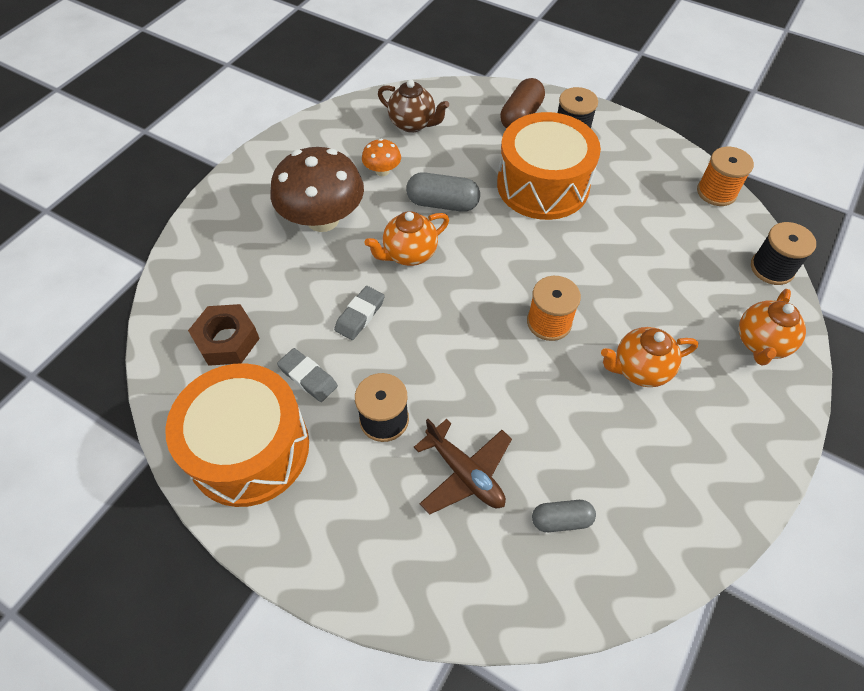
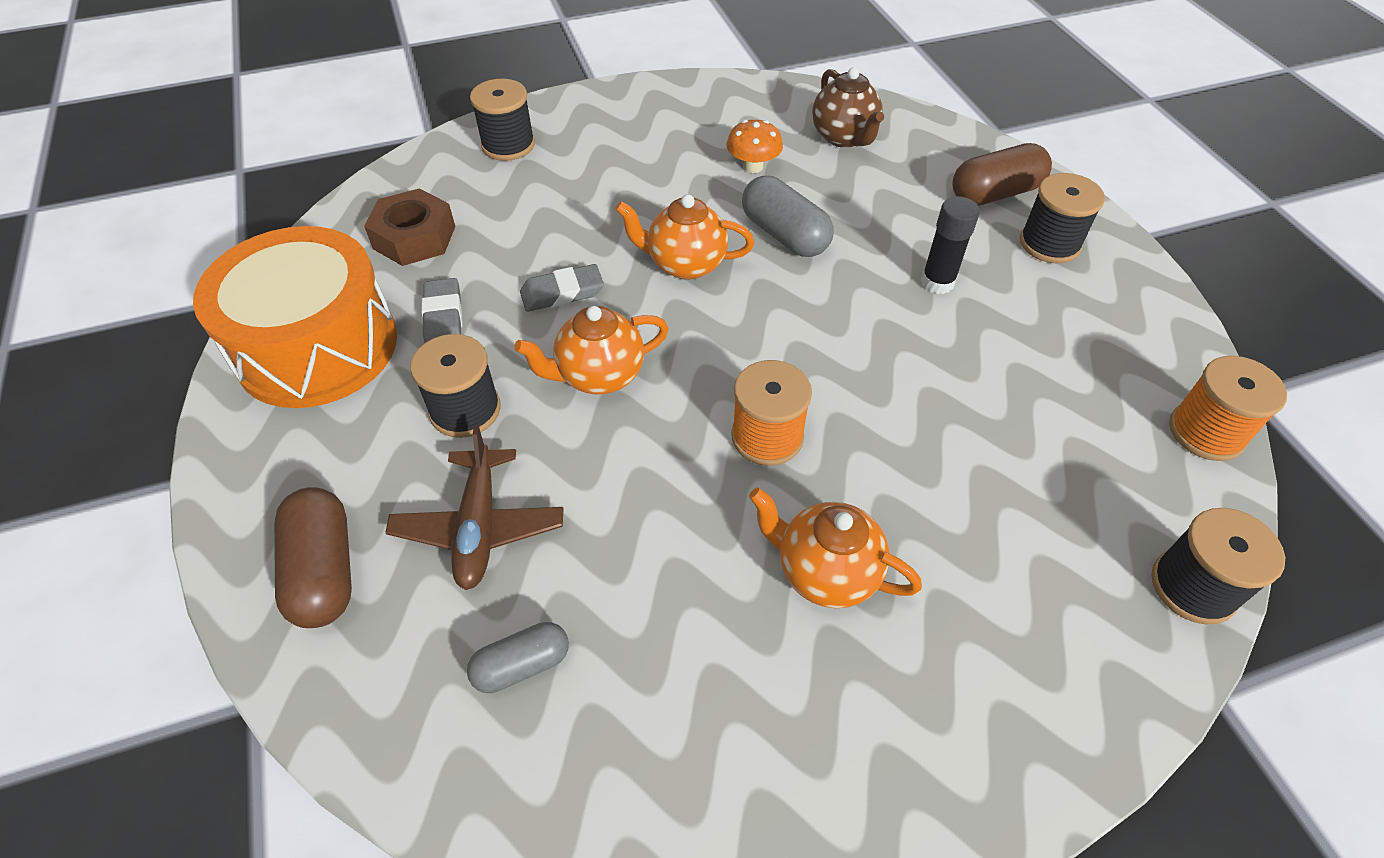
camera: 40 degrees right, 5 degrees down
brown mushroom [270,147,364,232] -> none
orange drum [497,112,601,220] -> black glue stick [921,196,980,294]
grey capsule [532,500,596,532] -> grey capsule turned 60 degrees counterclockwise [467,622,569,693]
orange teapot [739,289,806,366] -> orange teapot moved to [514,306,669,394]
none -> brown capsule [274,487,352,628]
none -> black spool [470,79,535,161]

